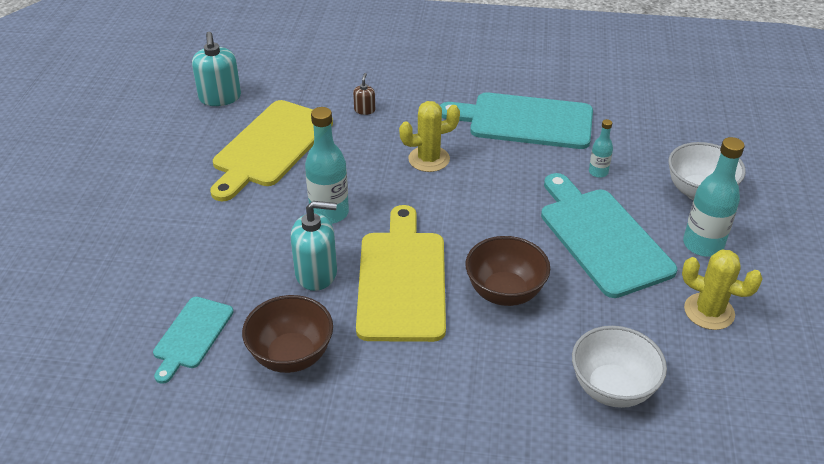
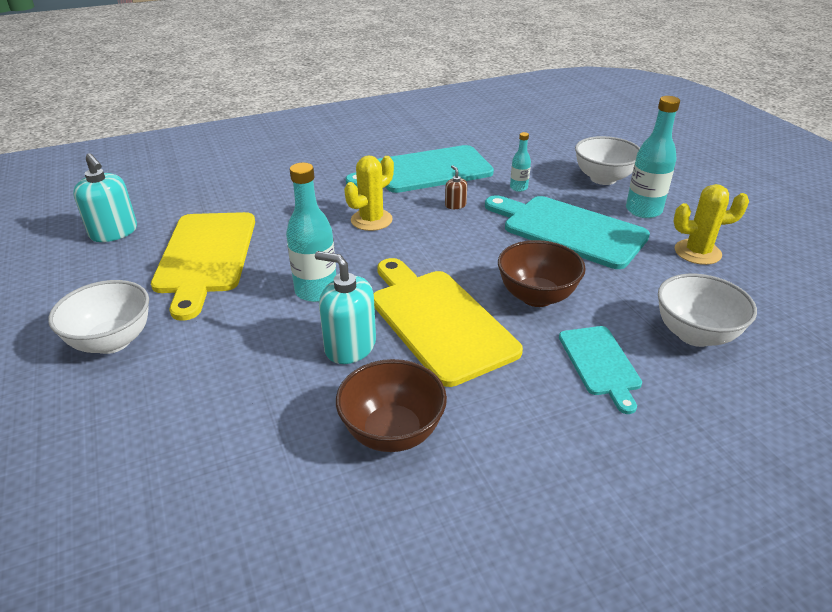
camera: 30 degrees left, 5 degrees down
turquoise cutting board [153,297,234,384] -> turquoise cutting board moved to [559,326,642,414]
turquoise soap dispenser [291,201,337,291] -> turquoise soap dispenser turned 120 degrees counterclockwise [315,251,376,364]
brown soap dispenser [353,73,375,115] -> brown soap dispenser moved to [445,165,467,209]
none -> white bowl [48,280,149,354]

